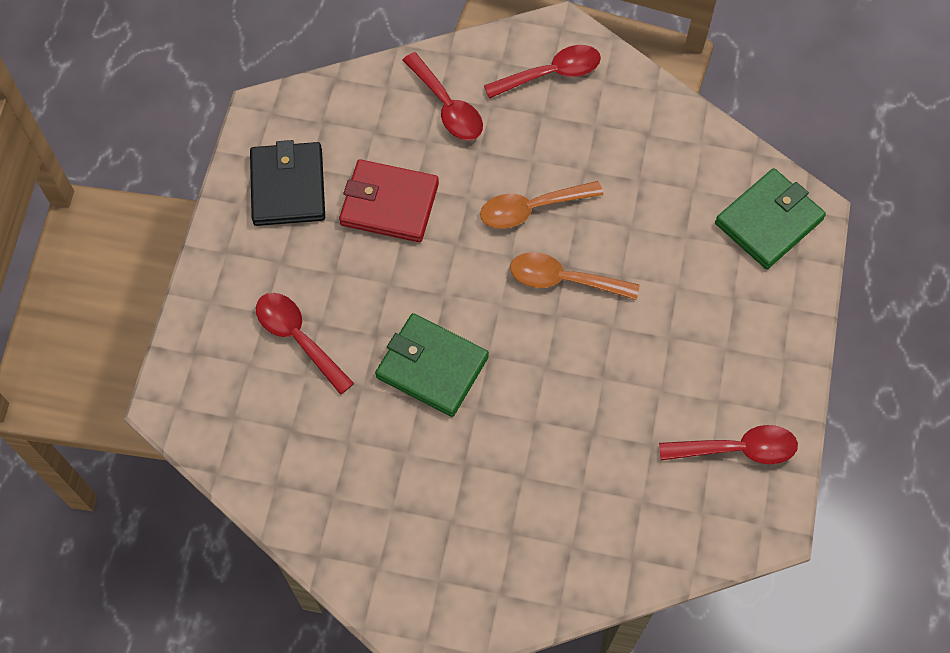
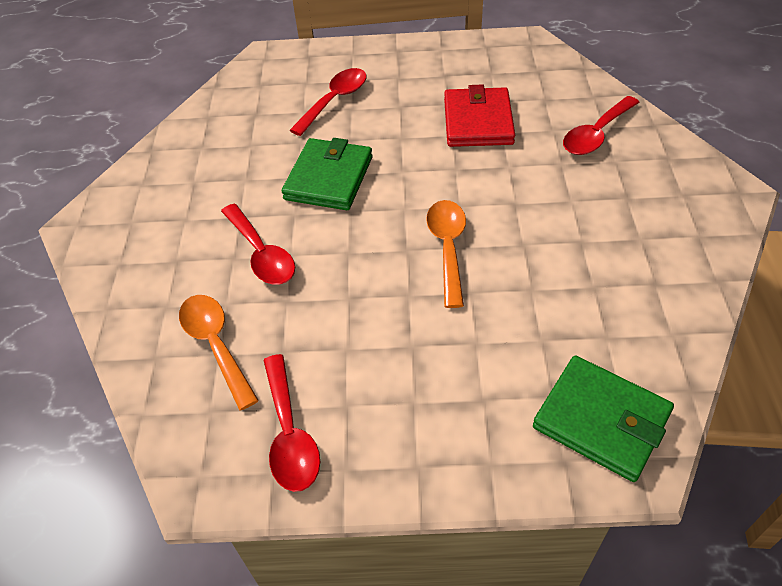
camera: 80 degrees right, 15 degrees down
black wallet [250,140,325,226] -> none
orange spoon [480,181,603,229] -> orange spoon moved to [179,295,259,410]
red spoon [484,45,601,99] -> red spoon moved to [221,203,295,285]

